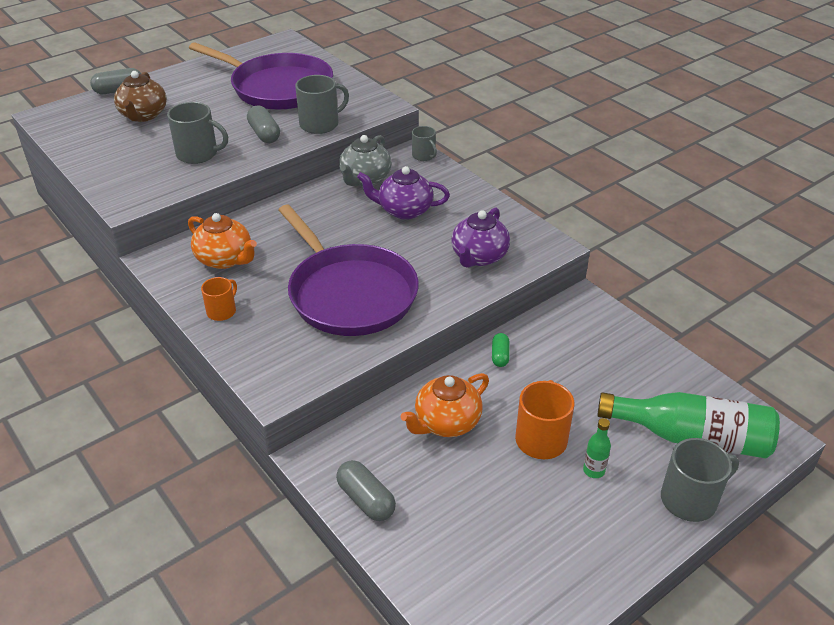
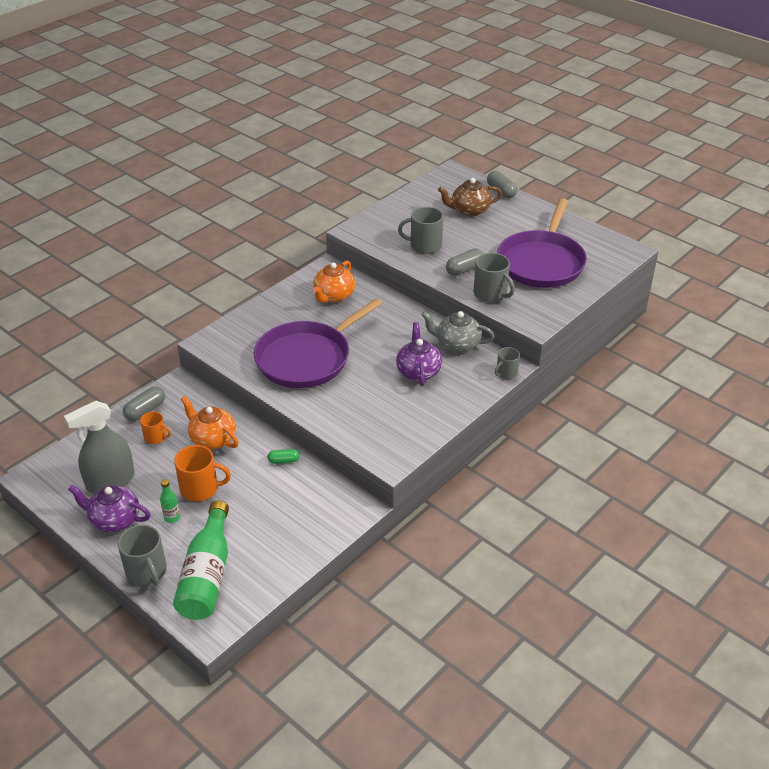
camera: 80 degrees right, 0 degrees up
grey mug [167,102,228,164] -> grey mug turned 90 degrees clockwise [398,207,443,254]
orange mug [201,277,237,321] -> orange mug moved to [140,411,171,444]
purple teapot [451,207,510,268] -> purple teapot moved to [68,485,151,532]
none -> grey spray bottle [64,401,135,493]

